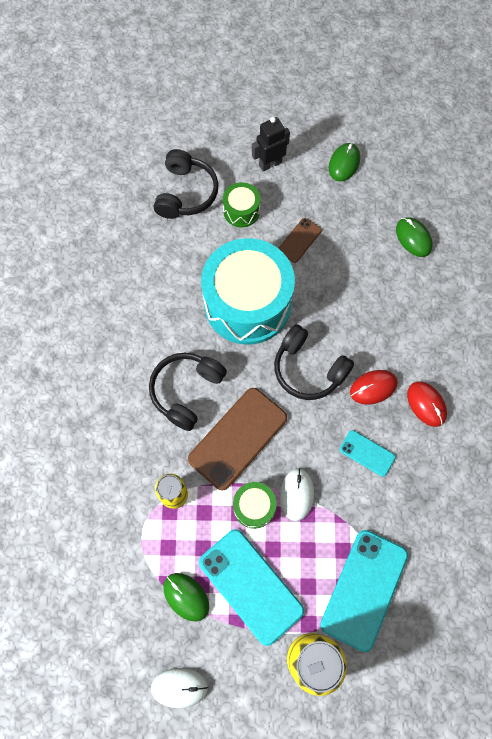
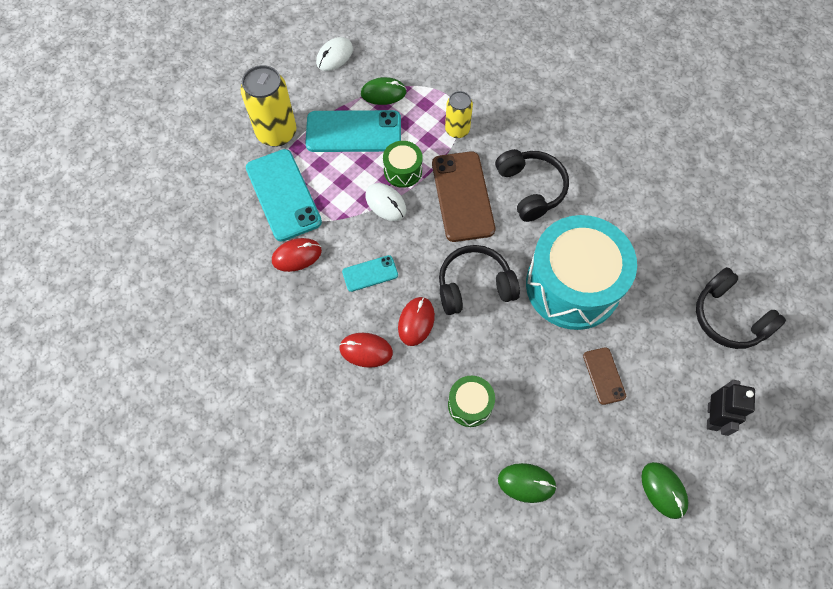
camera: 130 degrees right, 5 degrees down
green drum [223,182,260,227] -> green drum moved to [448,376,495,427]
none -> red mouse [272,238,322,272]

